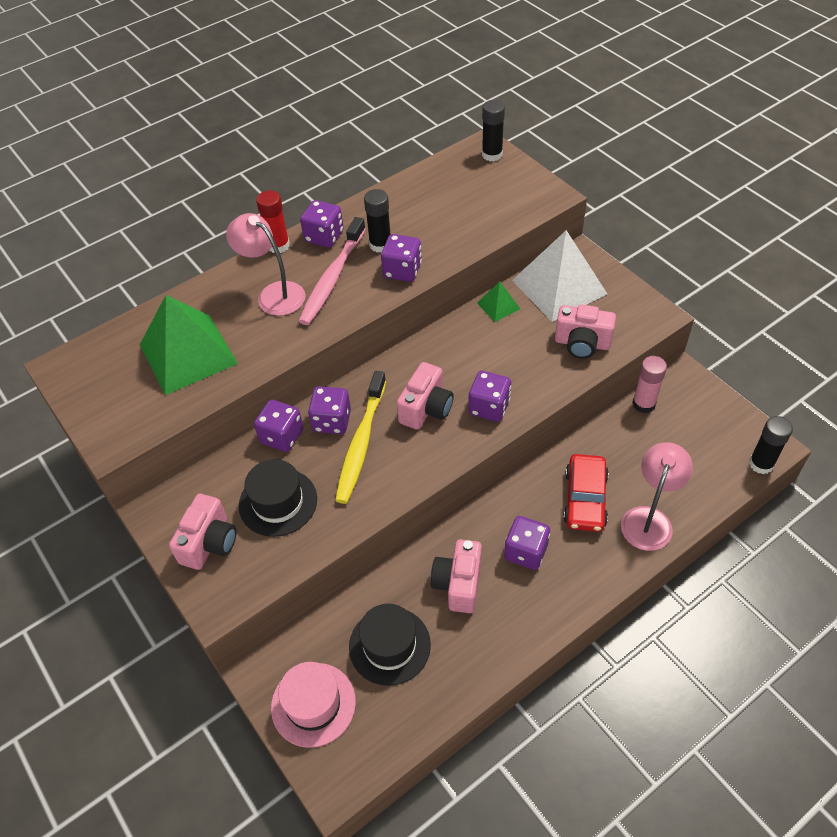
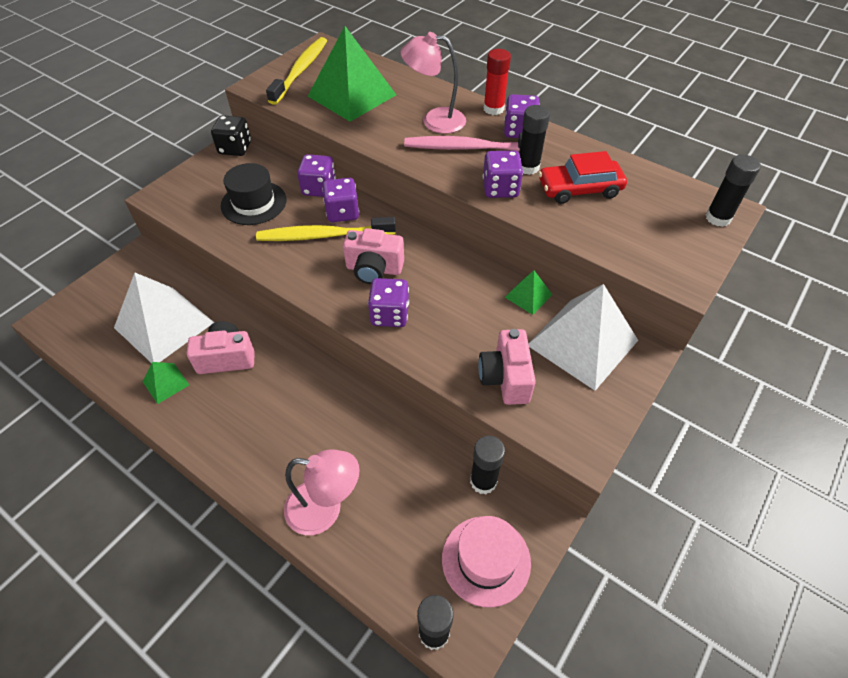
camera: 70 degrees right, 0 degrees up
pink camera [169,494,236,570] -> none
pink lamp [226,213,306,316] -> pink lamp turned 105 degrees counterclockwise [401,32,466,134]
pink hat [271,662,356,748] -> pink hat moved to [442,516,531,608]
black hat [349,604,431,686] -> white pyramid [114,273,214,363]
purple dice [504,516,550,570] -> none
red car [563,454,609,532] -> red car moved to [539,151,627,204]
pink glue stick [632,356,667,413] -> black glue stick [470,436,505,494]
none -> green pyramid [142,362,189,404]
none -> black dice [211,115,251,156]
none -> yellow toothbrush [266,37,327,105]

